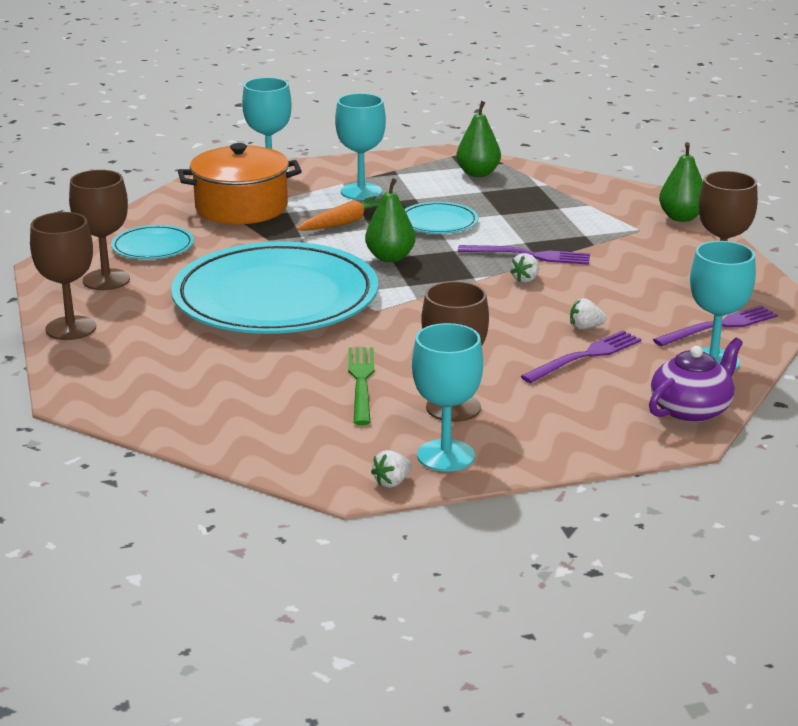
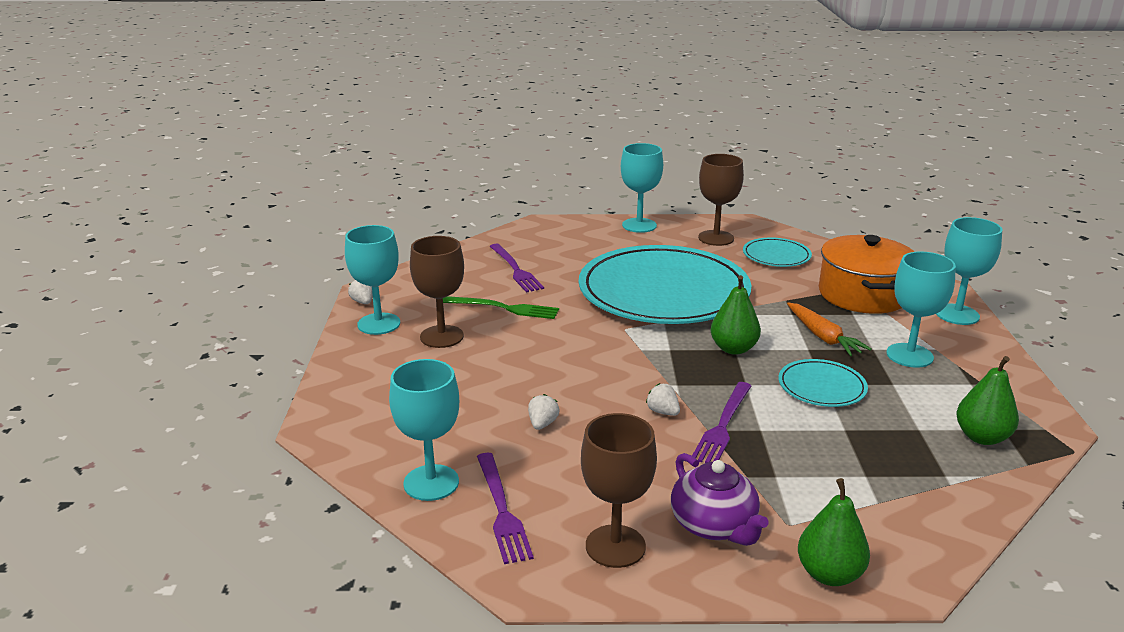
camera: 105 degrees right, 0 degrees up
brown goblet [30,212,96,340] -> turquoise goblet [621,143,663,233]
purple fork [521,330,641,383] -> purple fork moved to [489,244,544,293]
purple teapot [649,337,743,423] -> purple teapot moved to [671,453,768,546]

